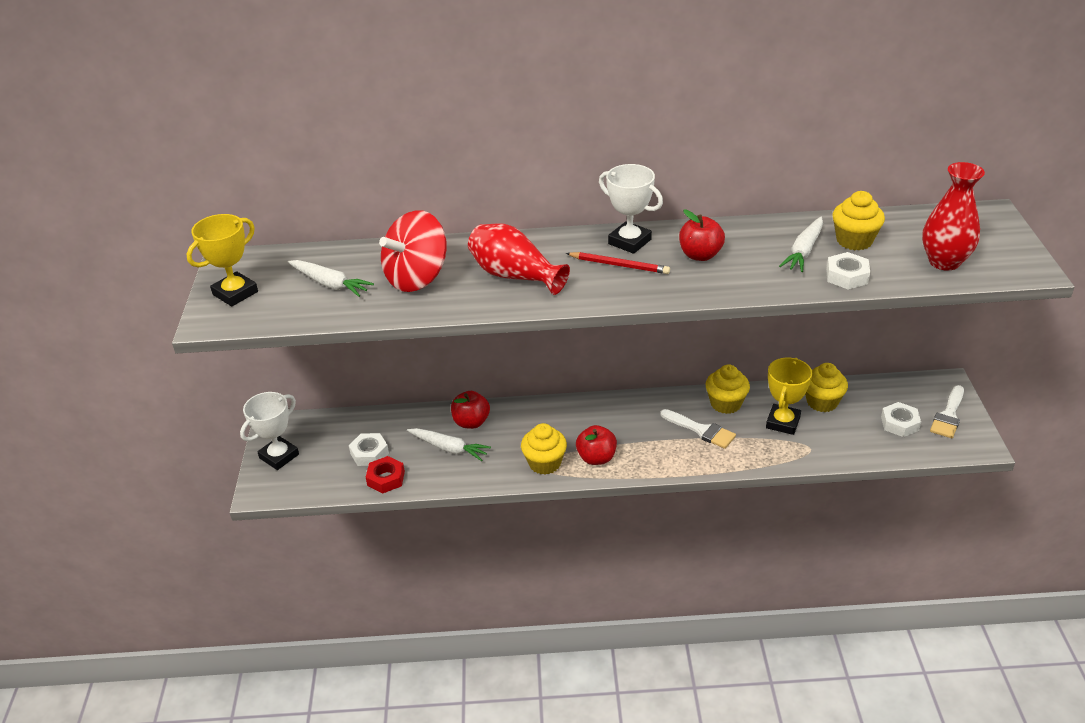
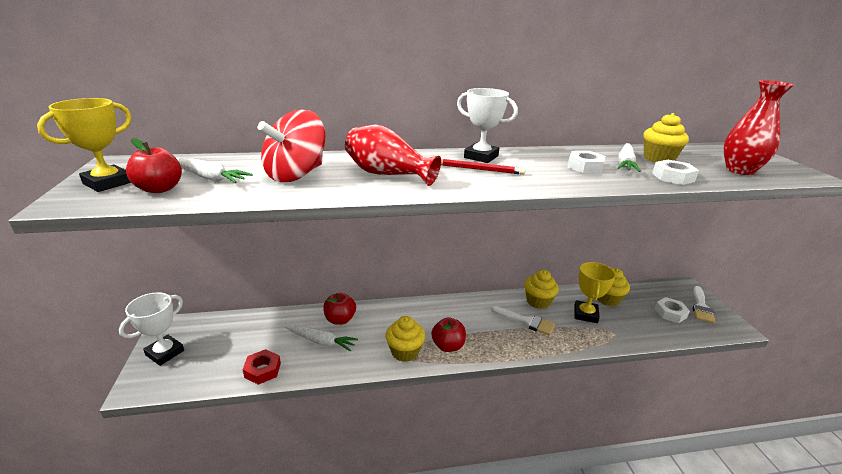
camera: 10 degrees left, 10 degrees down
white nut [349,433,389,466] -> white nut moved to [567,151,605,173]
red apple [679,209,725,261] -> red apple moved to [126,138,182,193]

